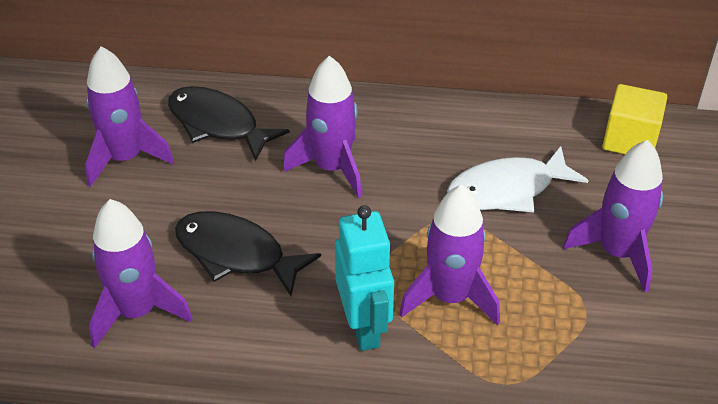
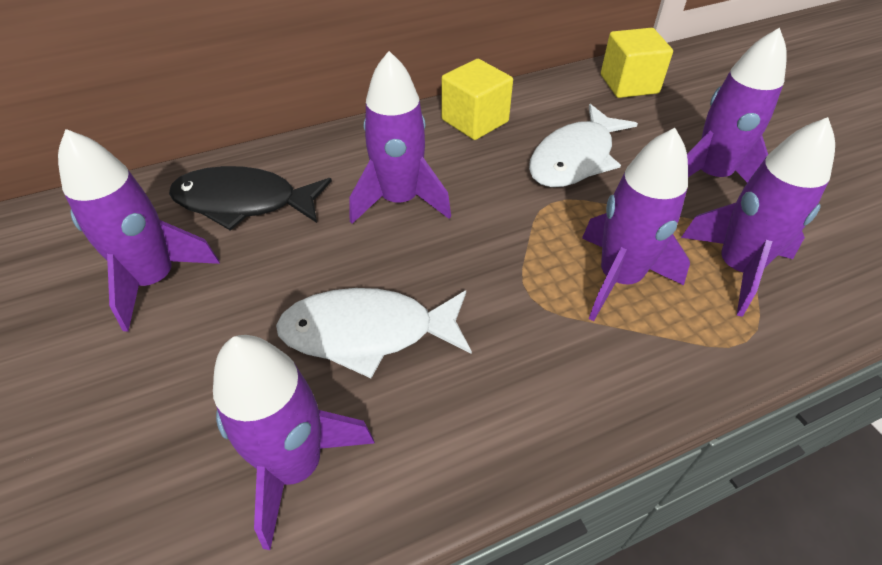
camera: 30 degrees left, 5 degrees up
black fish [175,211,321,296] -> white fish [276,288,472,378]
turquoise robot [335,205,394,351] -> none
none -> yellow cube [441,59,513,140]
none -> purple rocket [681,117,835,317]

